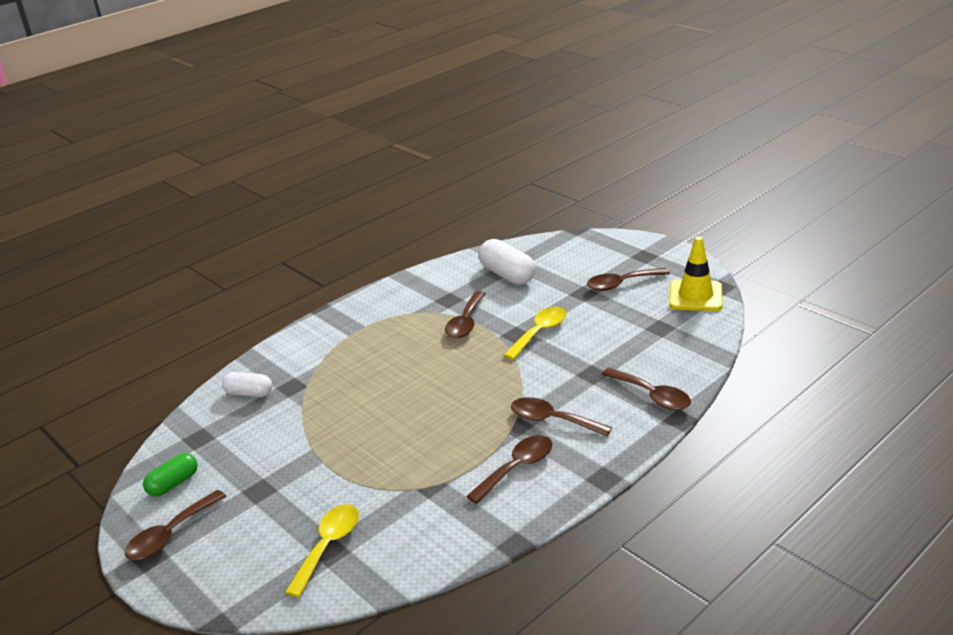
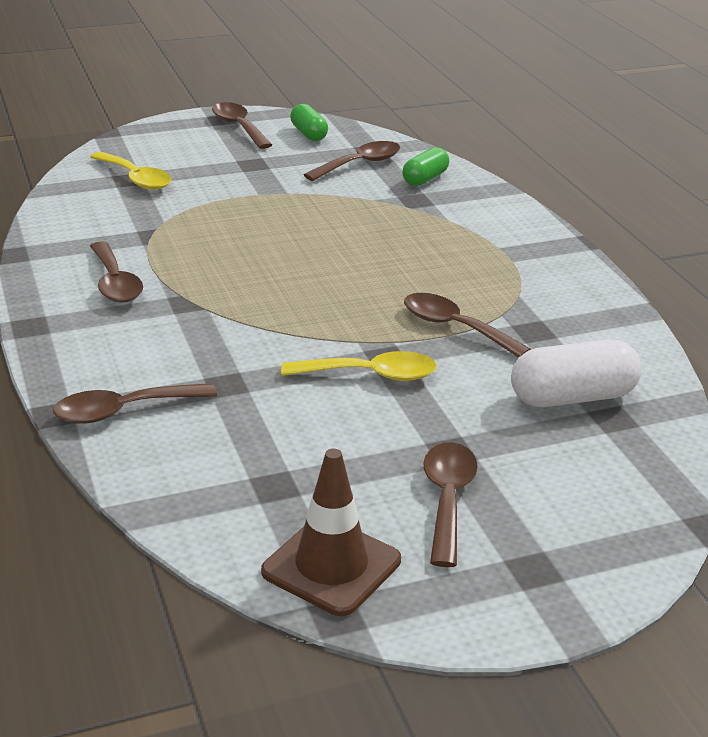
camera: 110 degrees right, 0 degrees up
white capsule [222,372,272,397] -> green capsule [402,147,449,186]
yellow spoon [504,307,566,360] -> yellow spoon turned 60 degrees counterclockwise [281,351,437,381]
brown spoon [511,397,612,437] -> brown spoon moved to [304,141,400,181]
yellow traffic cone [669,236,722,311] -> brown traffic cone [261,449,401,616]

